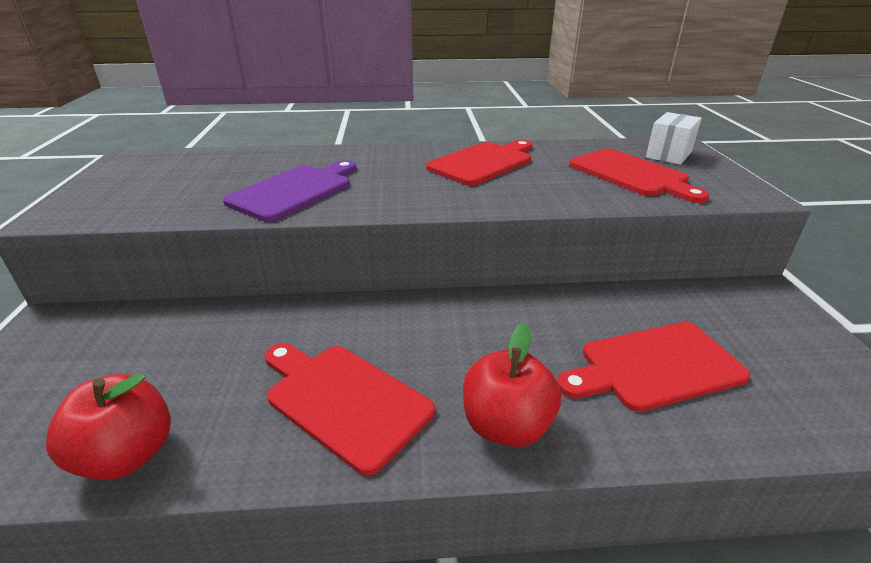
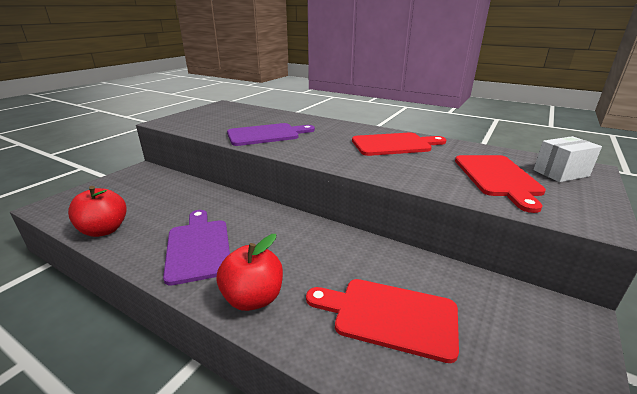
camera: 35 degrees right, 5 degrees down
red cutting board [265,343,435,475] -> purple cutting board [163,210,230,286]

